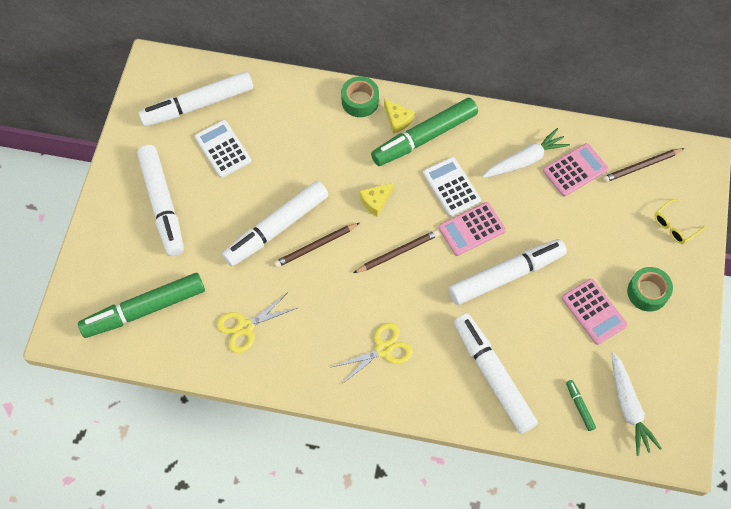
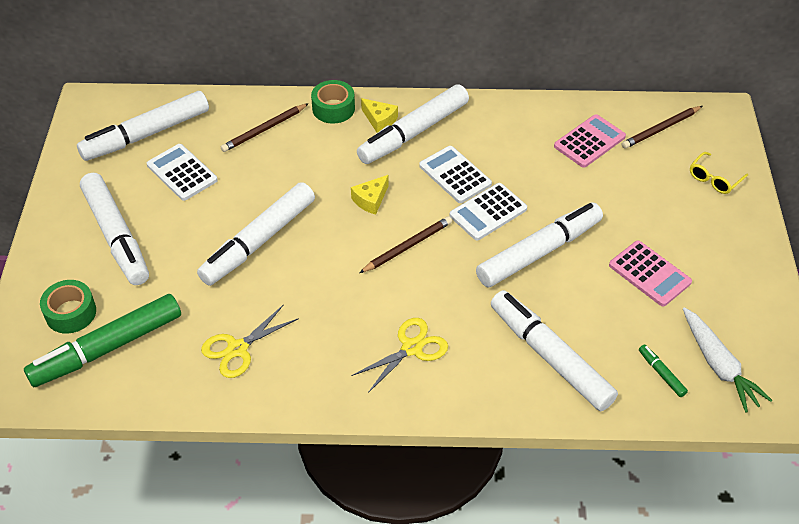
camera: 10 degrees left, 15 degrees down
brown pencil [274,223,360,268] -> brown pencil moved to [221,103,309,152]
green marker [371,98,478,166] -> white marker [357,84,469,164]
pink calculator [439,202,506,256] -> white calculator [450,183,527,241]
white carrot [482,128,570,178] -> none
green tape [627,267,673,312] -> green tape moved to [40,280,96,334]

